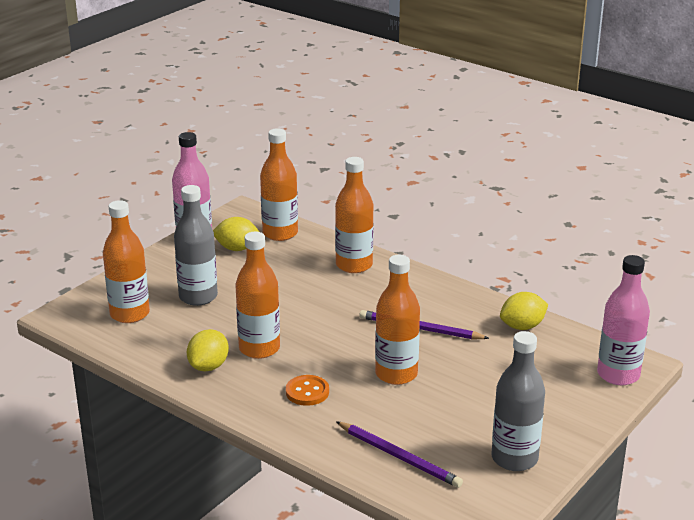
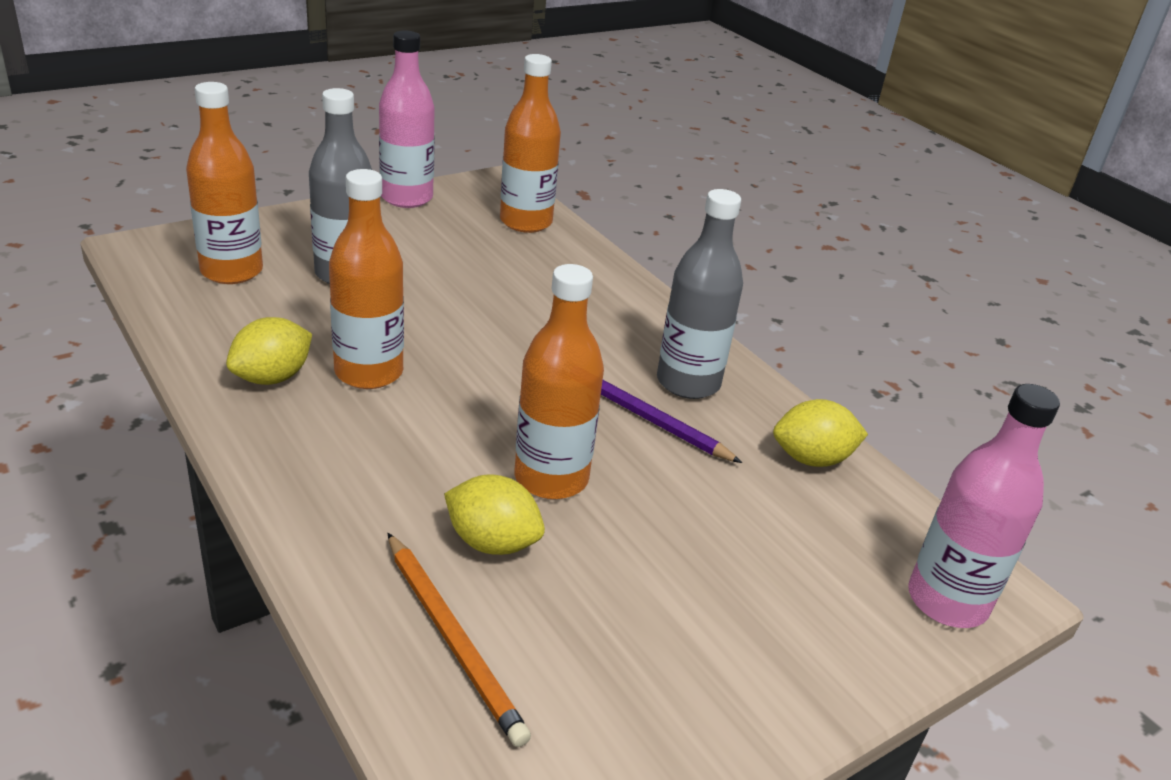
camera: 15 degrees right, 5 degrees up
yellow lemon [213,217,259,251] -> yellow lemon moved to [444,475,545,555]
orange button [286,375,329,406] -> none
orange bottle [335,157,374,273] -> none
purple pencil [336,421,463,488] -> orange pencil [388,533,531,747]
grey bottle [492,331,545,471] -> grey bottle moved to [657,189,743,399]

